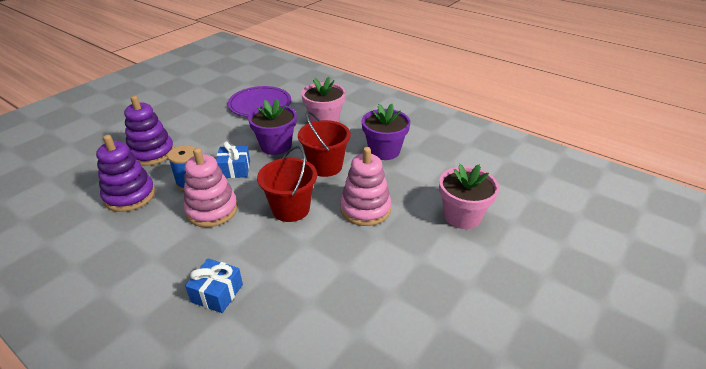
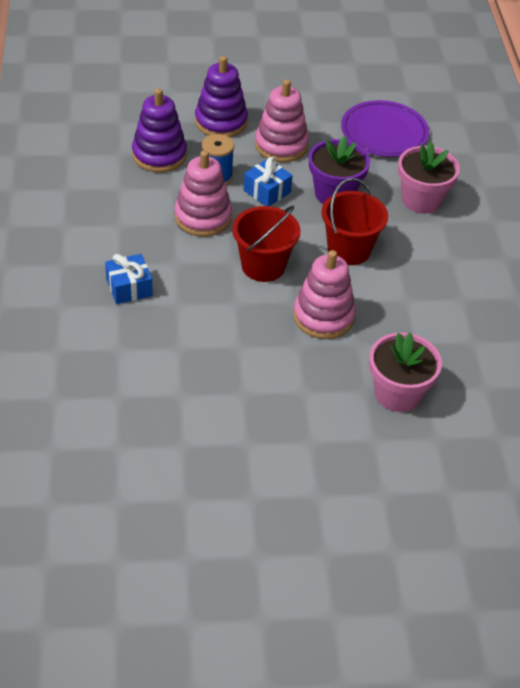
camera: 45 degrees right, 10 degrees up
purple flower pot [362,104,410,160] -> none
none -> pink stacking toy [255,79,309,162]

